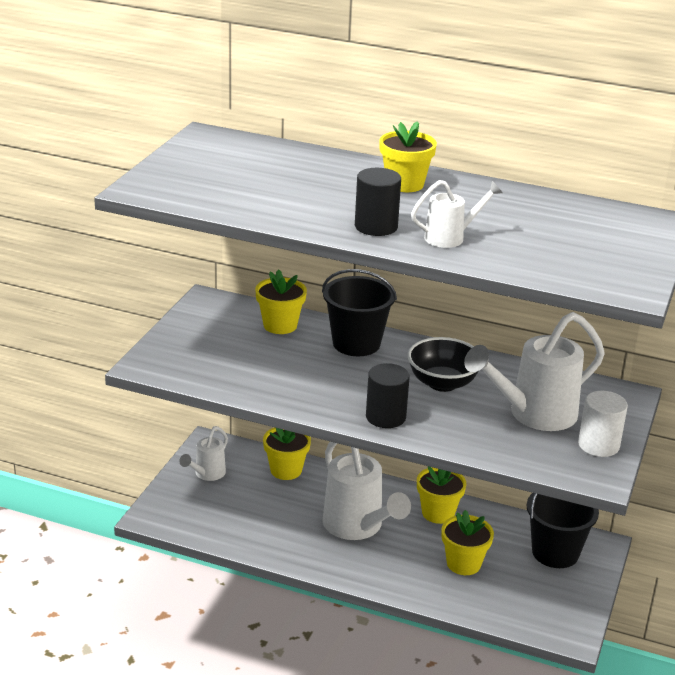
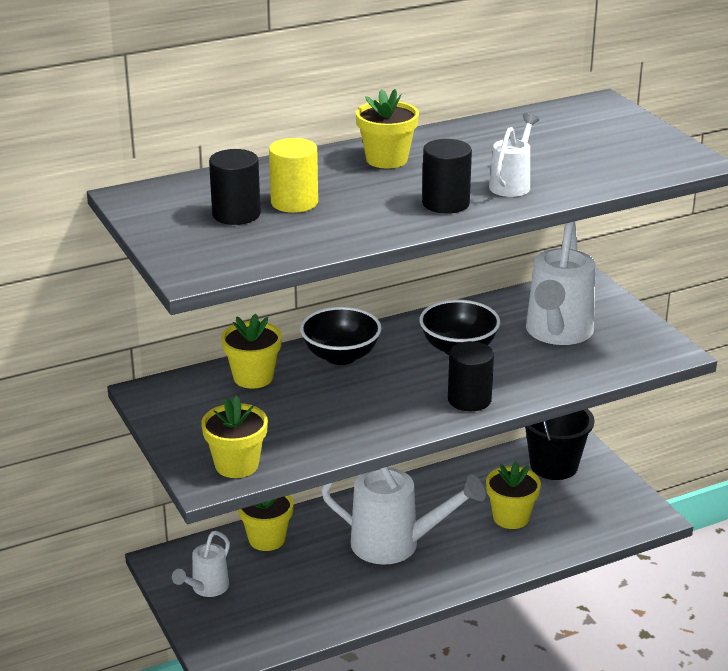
camera: 45 degrees left, 0 degrees up
white watering can [179,426,228,481] -> white watering can turned 45 degrees clockwise [172,531,230,597]
black bucket [322,269,397,356] -> black bowl [300,307,382,365]
yellow flower pot [417,466,466,524] -> yellow flower pot moved to [201,395,268,478]
white cylinder [578,391,628,457] -> none
none -> black cylinder [209,149,261,225]
none -> yellow cylinder [269,138,318,213]

